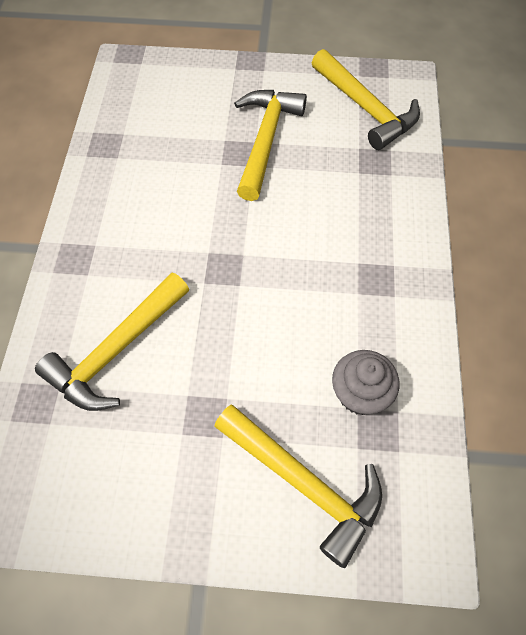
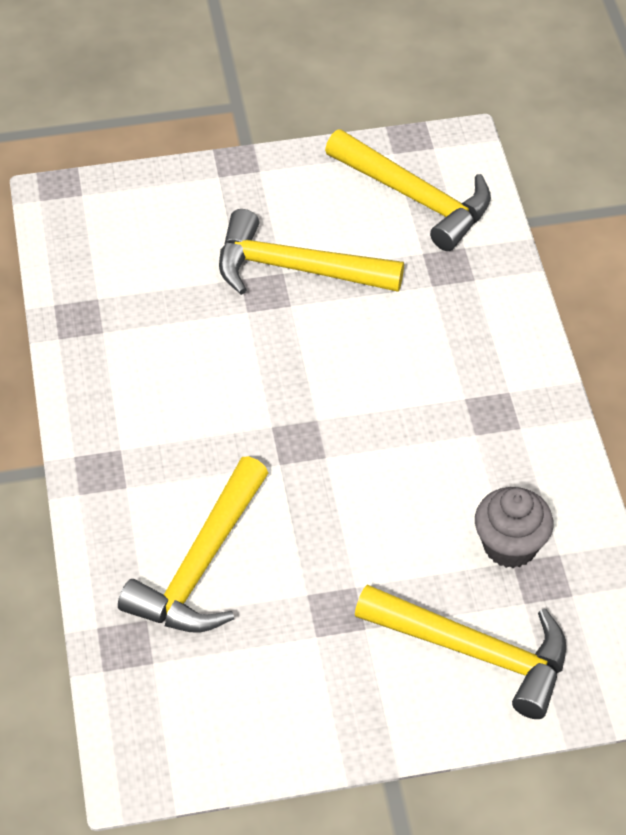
camera: 15 degrees left, 10 degrees down
yellow hammer [234,90,307,201] -> yellow hammer turned 75 degrees counterclockwise [219,209,404,295]

